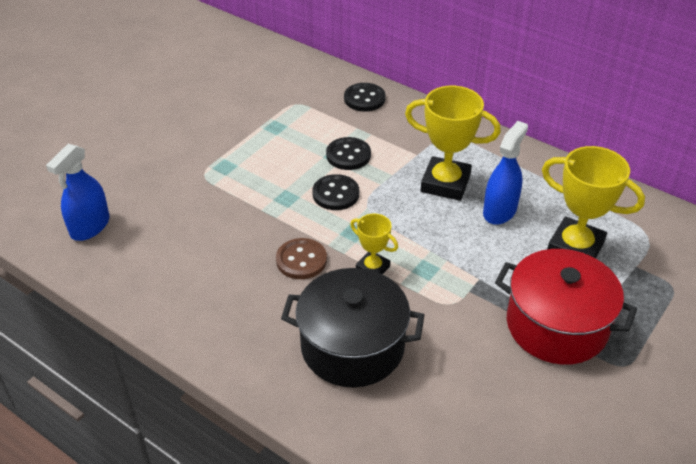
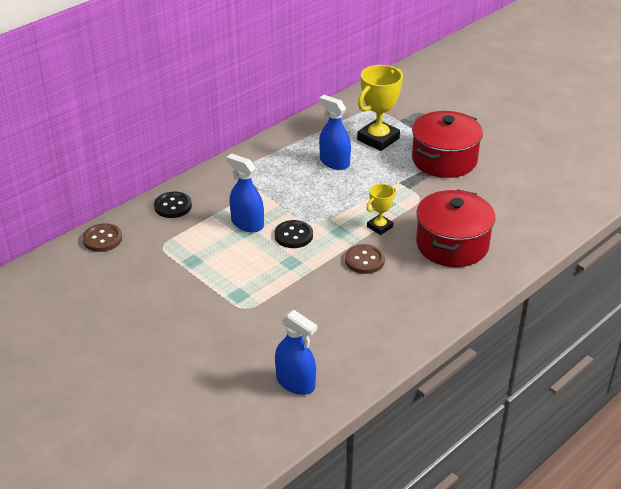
camera: 80 degrees left, 5 degrees down
black pot [281,268,424,388] -> red pot [416,189,496,267]
black button [326,137,371,170] -> blue spray bottle [226,153,264,232]
yellow trophy [405,86,501,201] -> none
none -> brown button [82,223,122,252]

